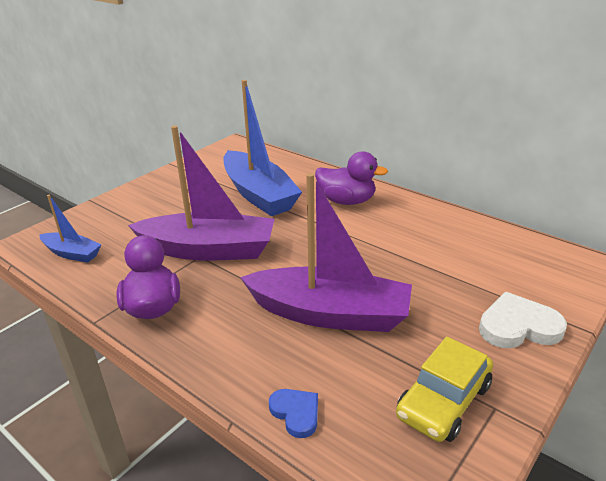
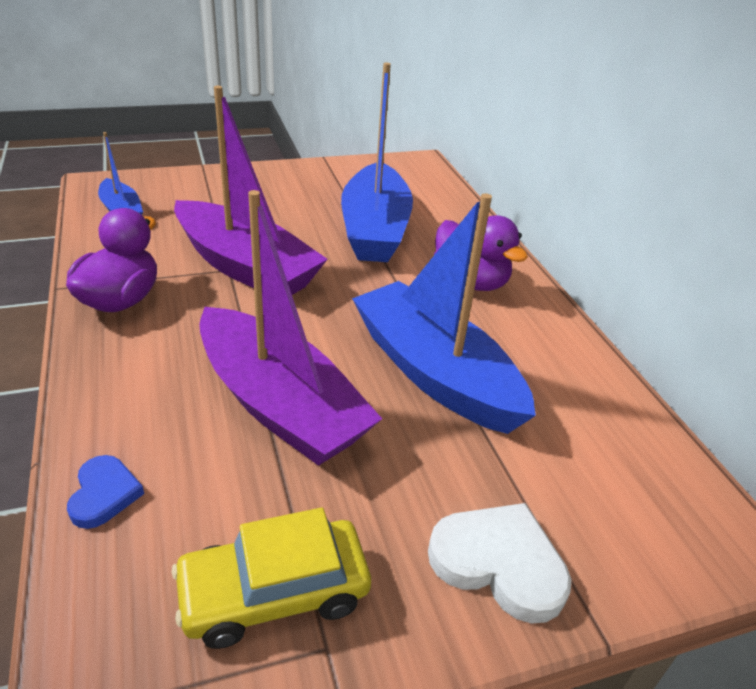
camera: 30 degrees right, 5 degrees up
none -> blue boat [352,193,536,434]

